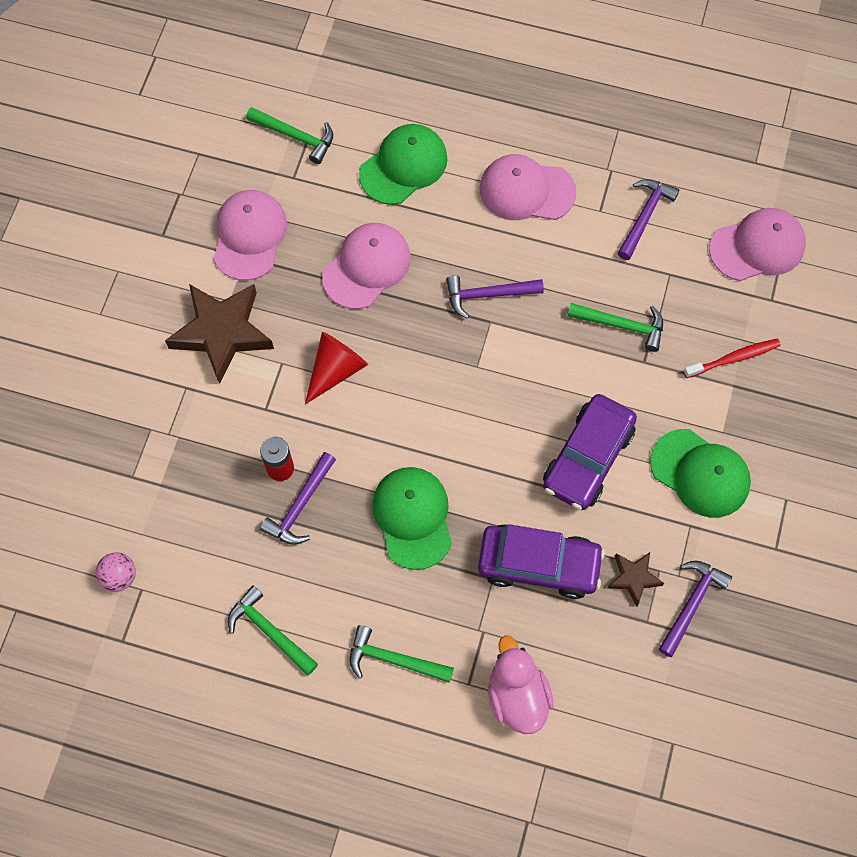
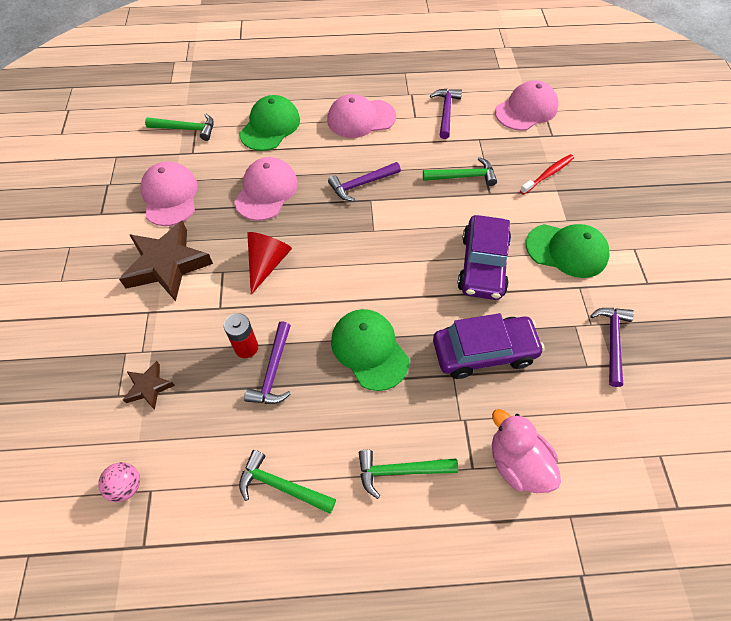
camera: 20 degrees left, 10 degrees down
brown star [607,552,664,606] -> brown star moved to [123,361,175,410]

